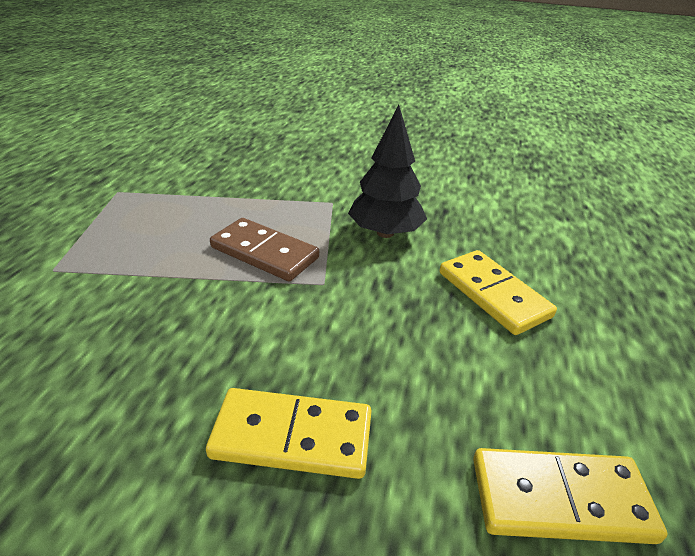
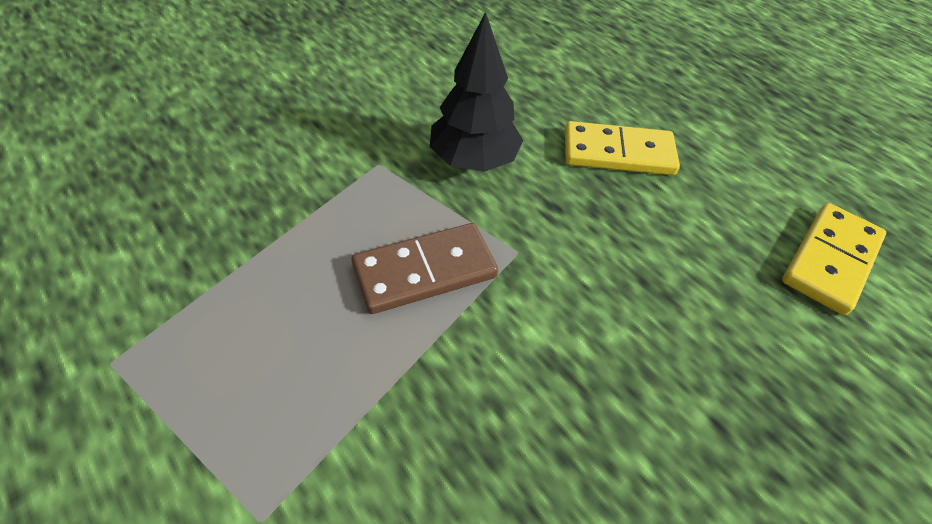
camera: 55 degrees left, 15 degrees up
yellow domino [206,388,372,479] -> none

